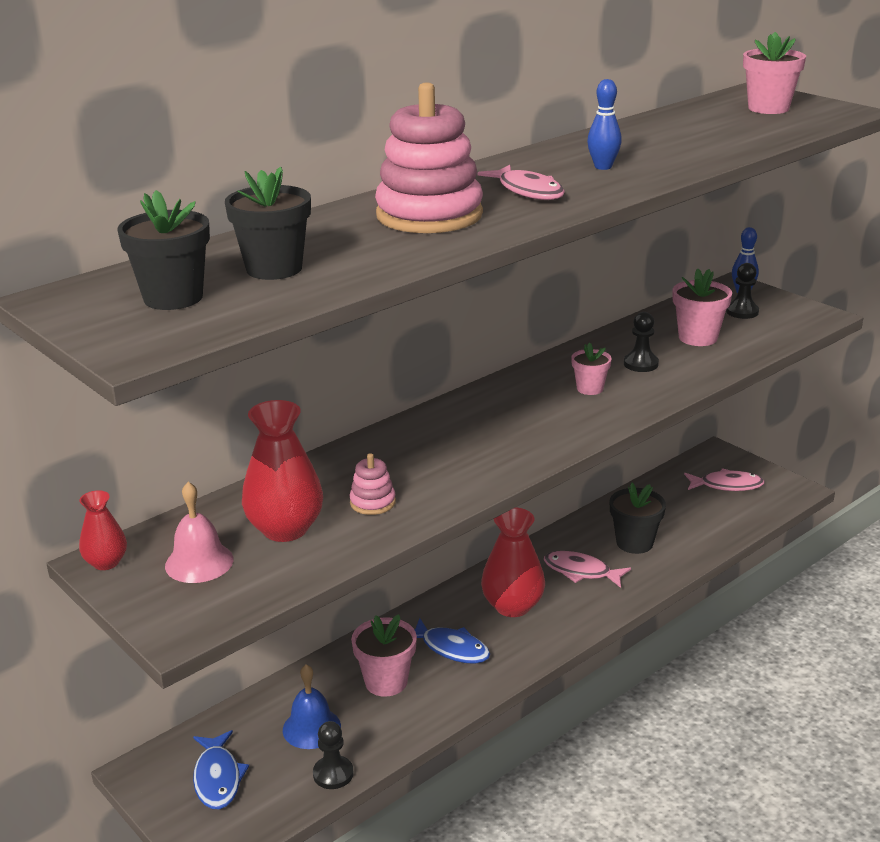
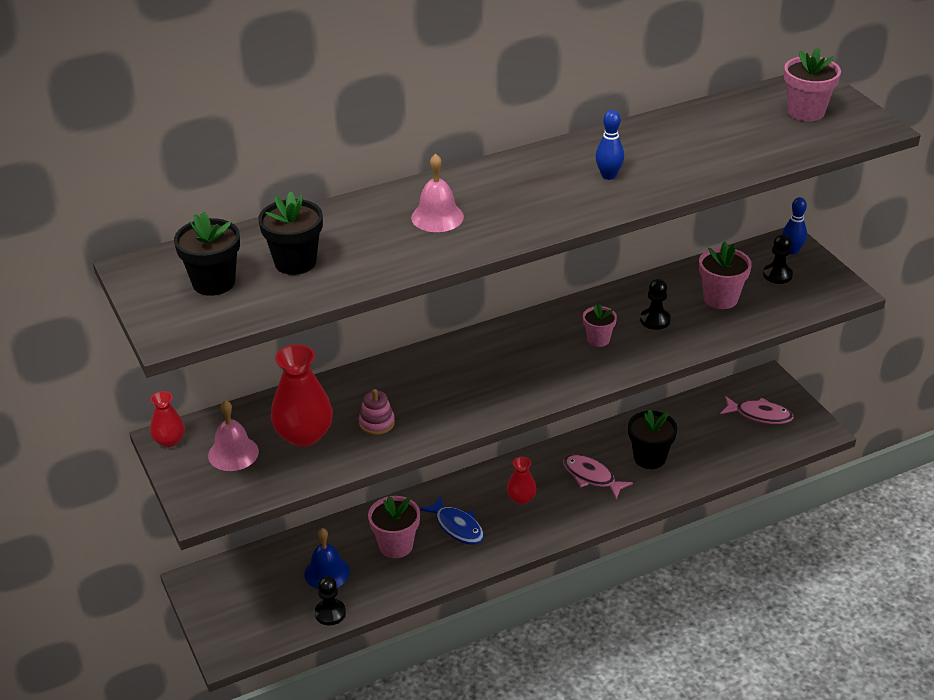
camera: 15 degrees right, 10 degrees up
blue fish [193,730,249,809] -> none
pink stacking toy [375,82,483,233] -> pink bell [411,154,464,232]
pink fish [477,165,565,200] -> none
red vase [481,507,545,617] -> red vase [507,457,536,504], size x0.55

